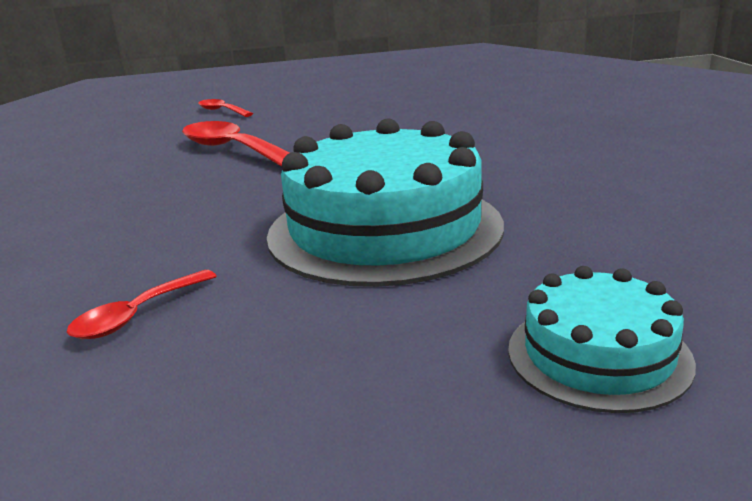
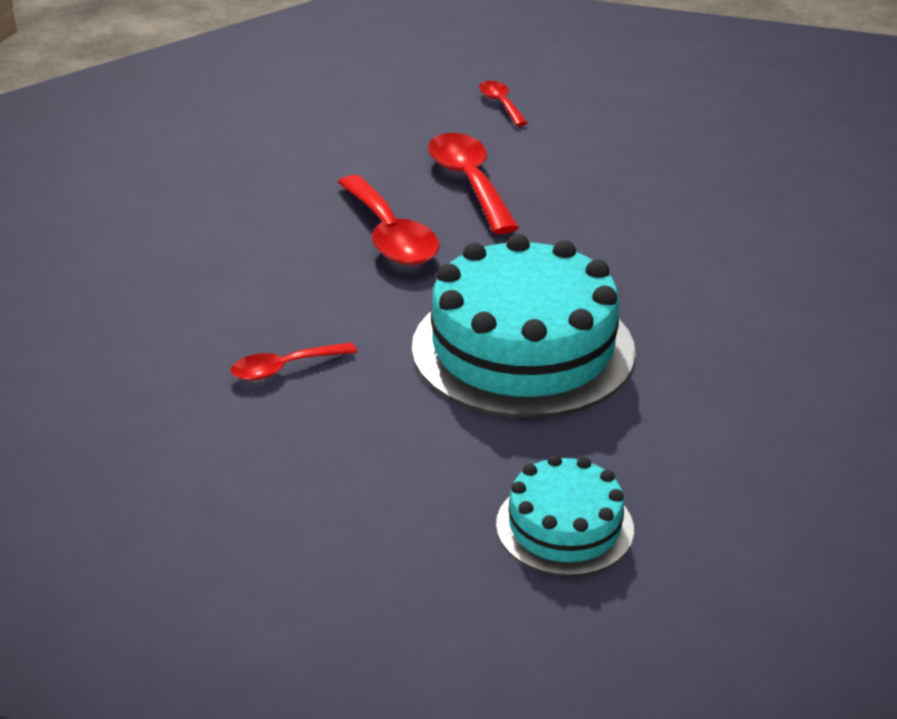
camera: 25 degrees right, 10 degrees up
none -> red spoon [338,175,439,265]

